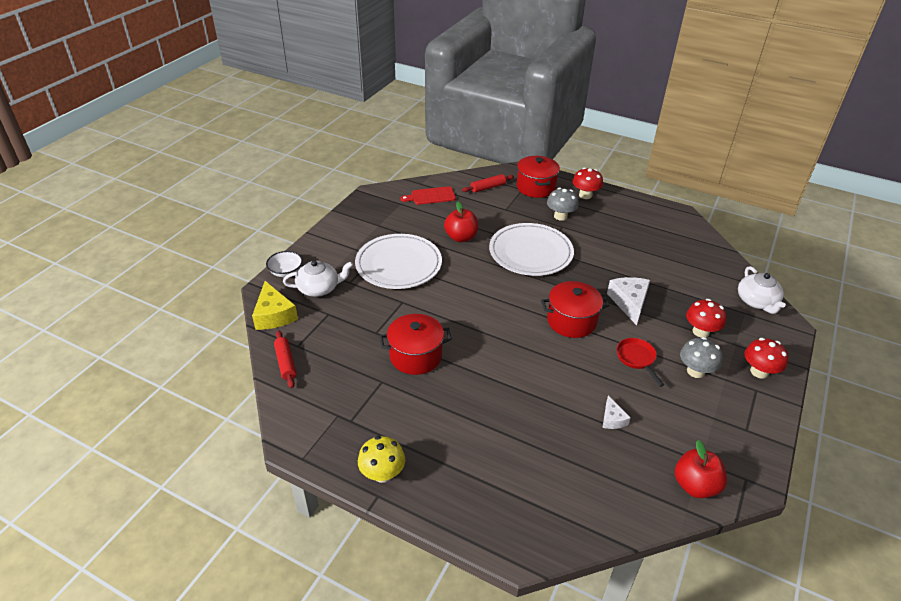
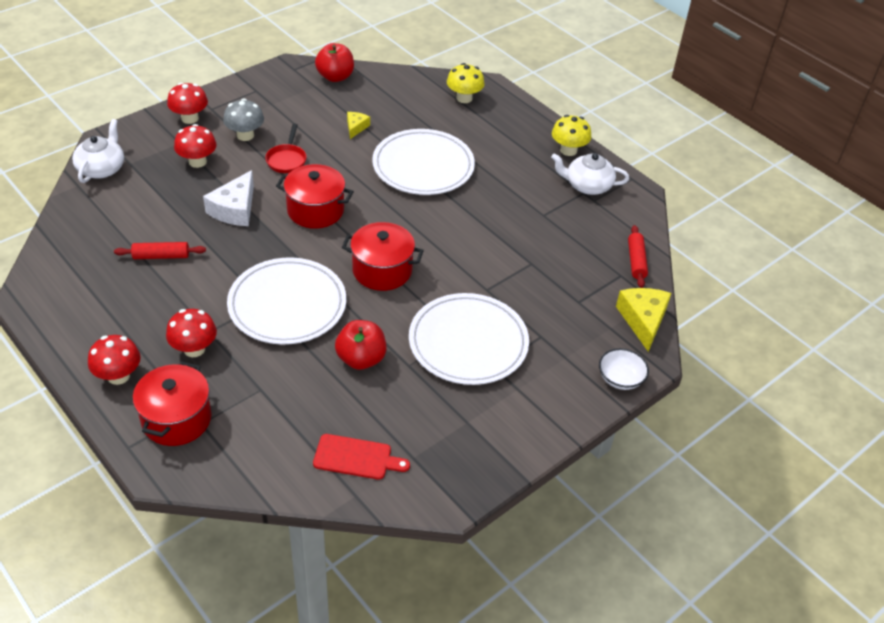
camera: 160 degrees left, 5 degrees up
white teapot [283,260,353,297] -> white teapot moved to [551,153,629,195]
red pot [379,314,452,375] -> red pot moved to [342,222,424,291]
red rolling pin [462,174,514,193] -> red rolling pin moved to [114,242,206,259]
grey mushroom [547,188,579,221] -> red mushroom [166,309,217,357]
white cheese [602,395,630,429] -> yellow cheese [347,112,370,139]
none -> white plate [372,129,475,195]
none -> yellow mushroom [447,63,485,103]

